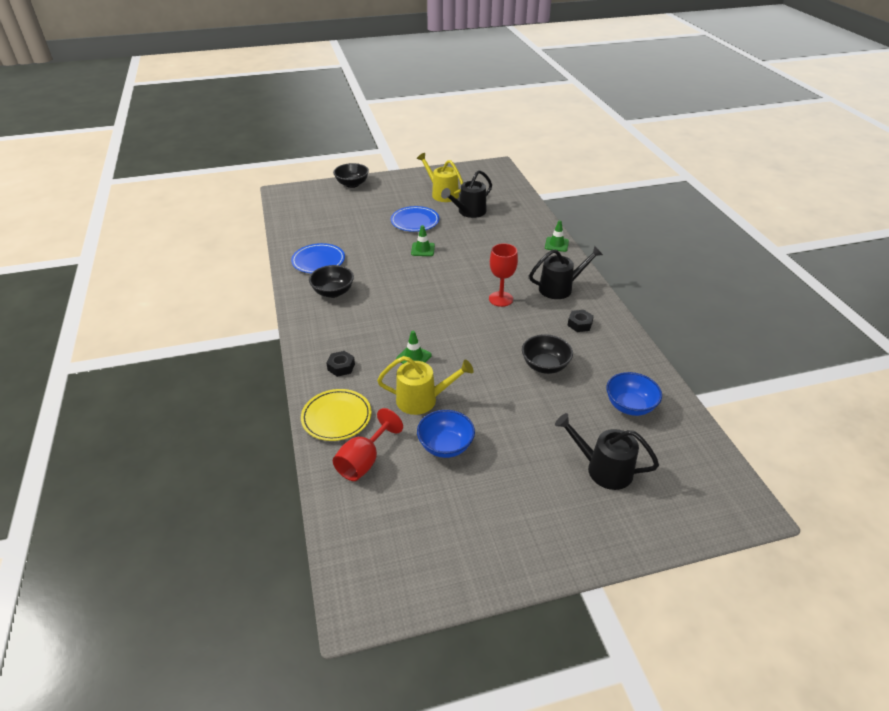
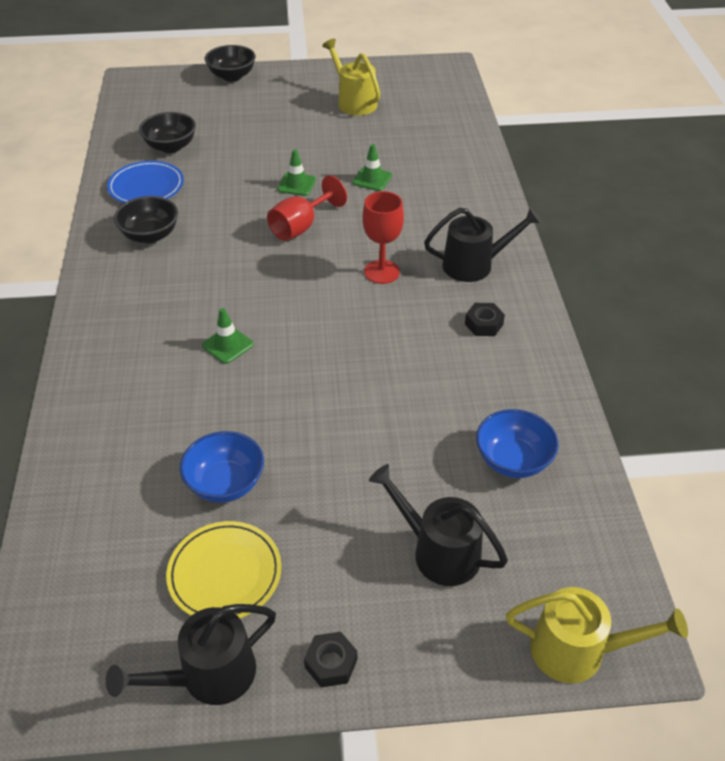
camera: 10 degrees right, 5 degrees up
yellow plate [301,389,372,441] -> yellow plate moved to [166,521,282,618]
black nut [327,351,355,377] -> black nut moved to [304,632,357,688]
red goblet [333,408,403,481] -> red goblet moved to [267,175,347,241]
yellow watering can [377,356,474,415] -> yellow watering can moved to [506,587,688,683]
blue plate [391,206,439,232] -> none
black watering can [441,170,492,218] -> black watering can moved to [106,604,276,705]
black bowl [522,334,573,374] -> black bowl moved to [139,112,196,153]
green traffic cone [545,220,569,252] -> green traffic cone moved to [352,144,392,191]

